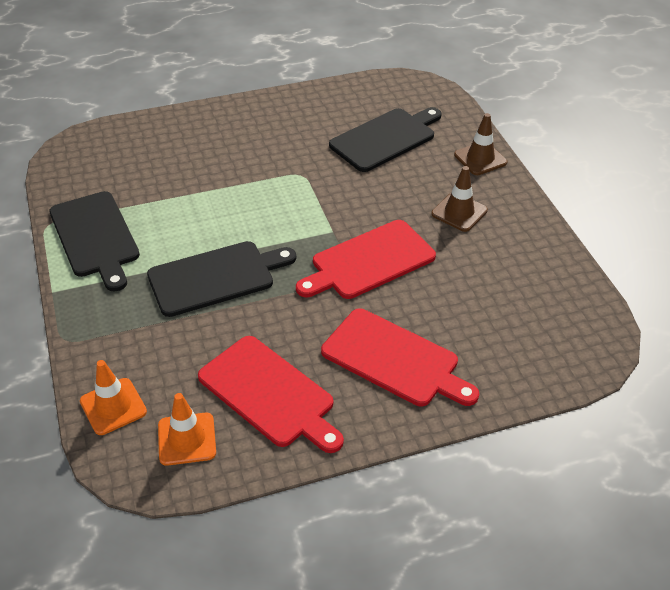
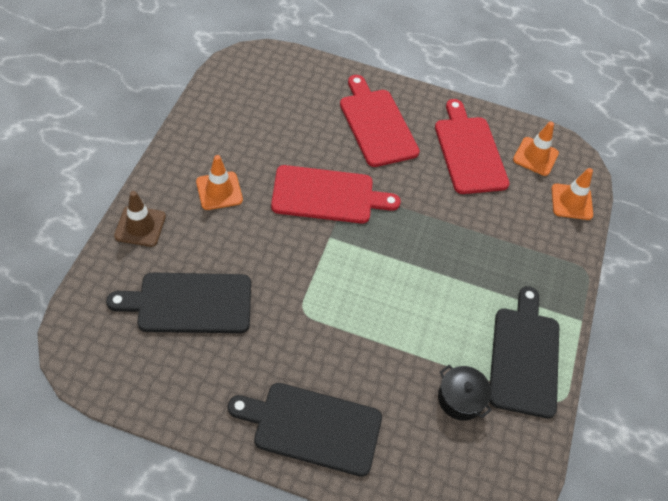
camera: 150 degrees left, 10 degrees up
black cutting board [147,241,296,317] -> black cutting board moved to [228,383,382,477]
brown traffic cone [431,166,488,232] -> orange traffic cone [196,155,243,210]
none -> black pot [438,365,492,421]

